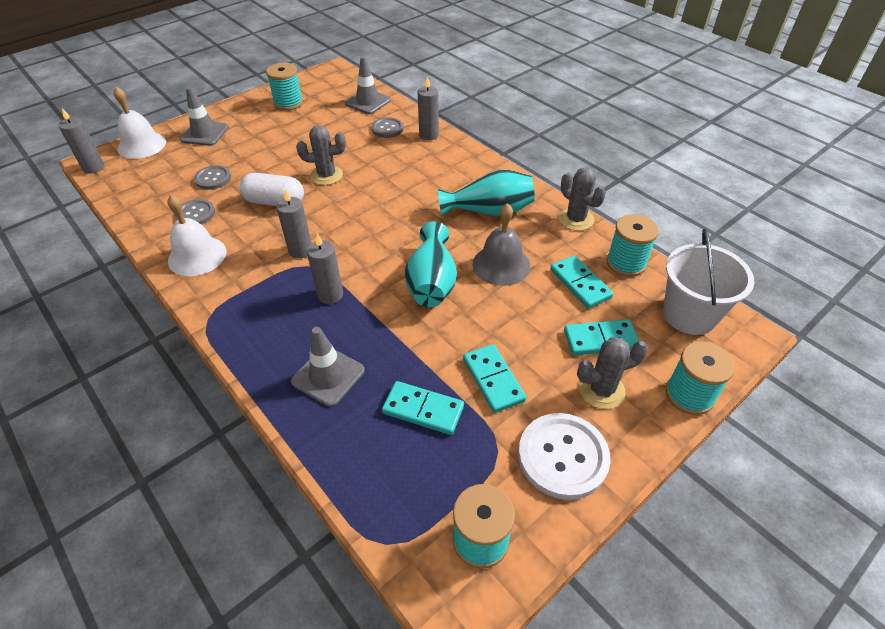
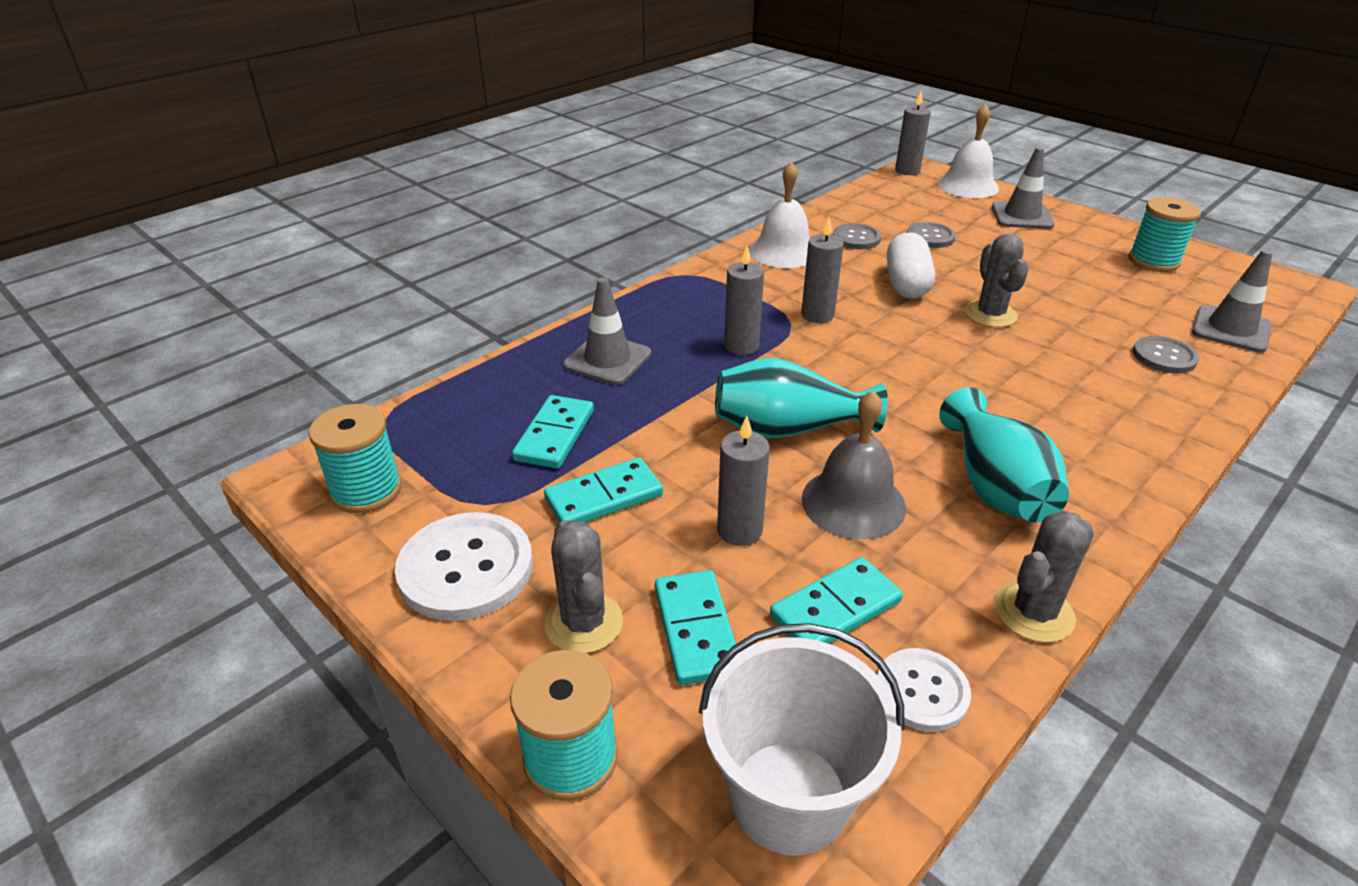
camera: 85 degrees right, 10 degrees down
grey candle [418,76,439,140] -> grey candle moved to [717,416,770,546]
turquoise spool [606,214,659,277] -> white button [878,648,971,732]

